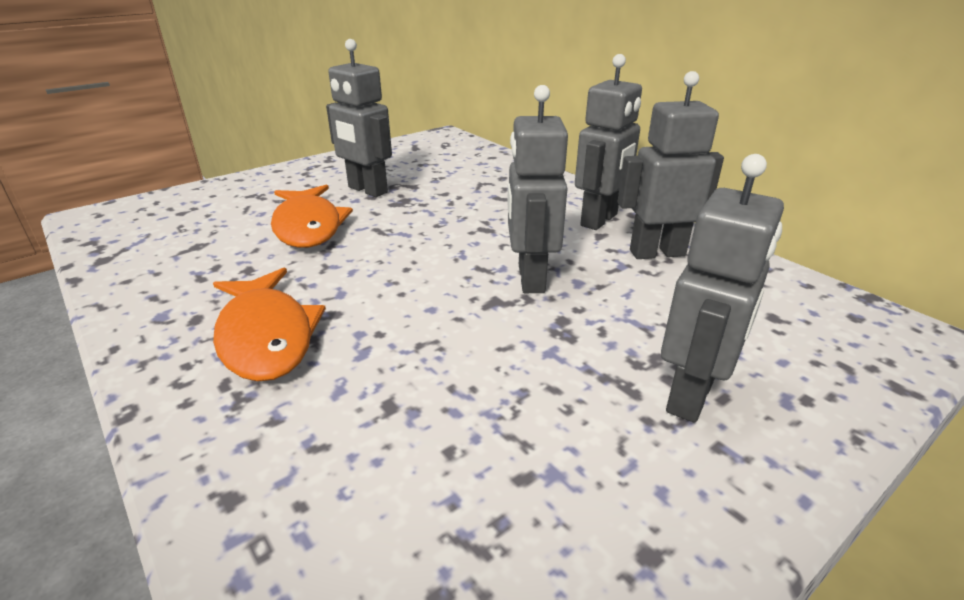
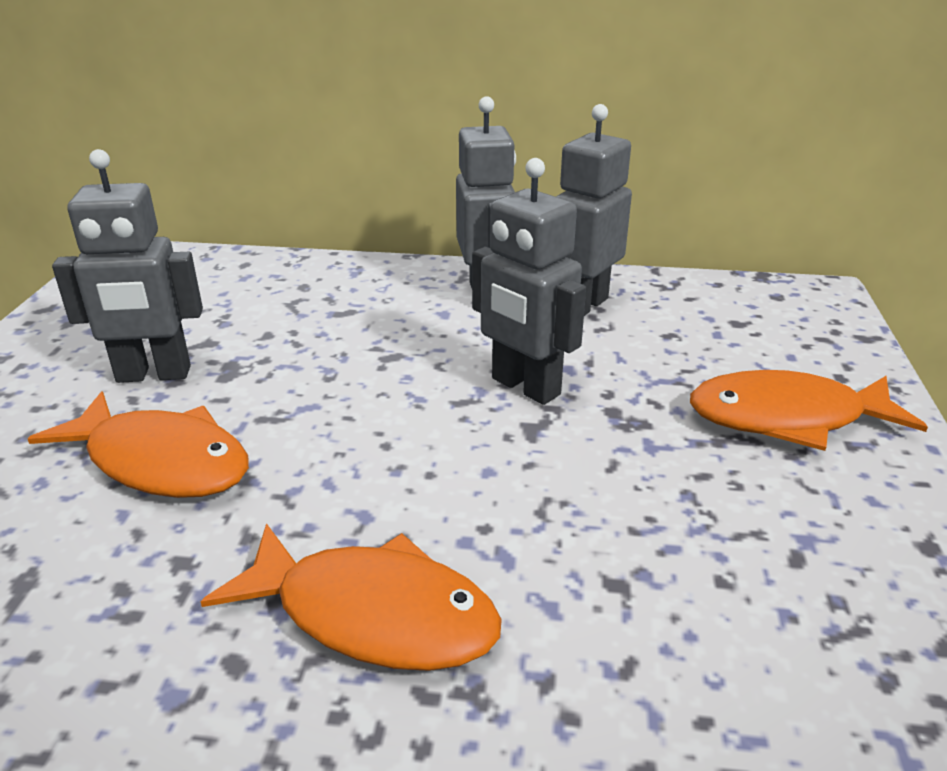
camera: 45 degrees left, 0 degrees up
grey robot [661,154,784,423] -> orange fish [690,370,928,451]

